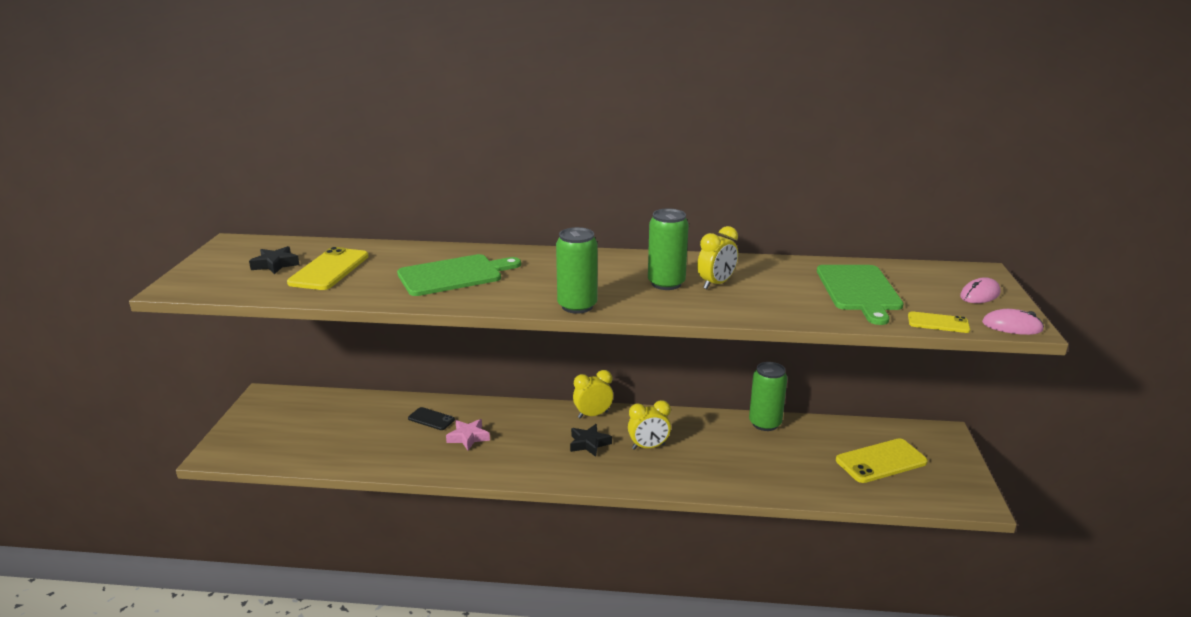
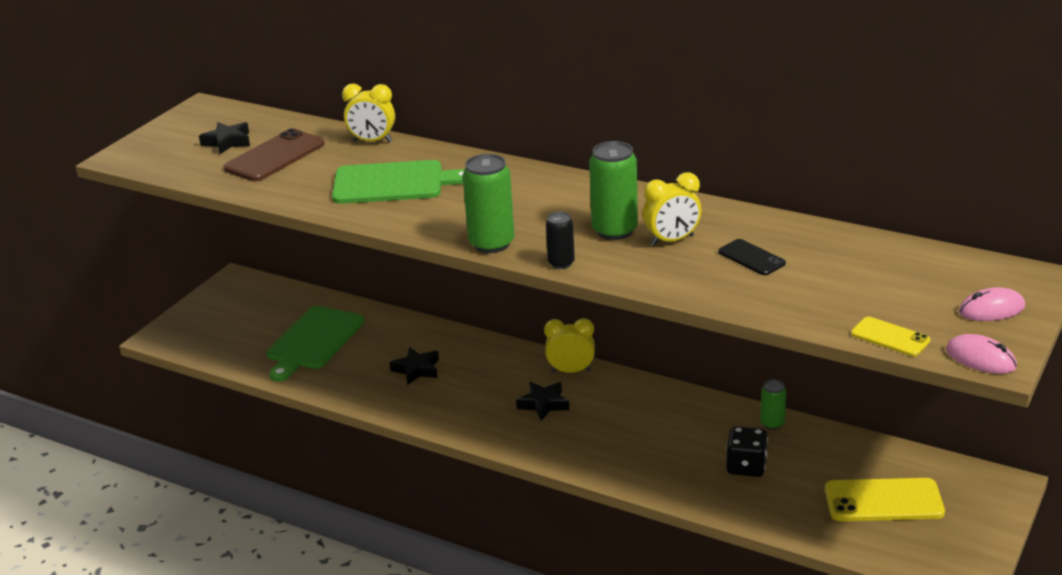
camera: 25 degrees right, 5 degrees up
yellow phone [287,247,369,290] -> brown phone [223,128,325,181]
black phone [408,407,455,430] -> black phone moved to [718,239,786,275]
pink star [446,419,490,451] -> black star [389,347,439,385]
yellow clock [628,400,671,450] -> yellow clock moved to [342,84,395,142]
green can [749,362,787,431] -> green can [760,380,786,430], size x0.57
green cutting board [817,265,904,325] -> green cutting board moved to [267,306,365,381]
none -> black can [546,212,575,269]
none -> black dice [726,426,768,477]

